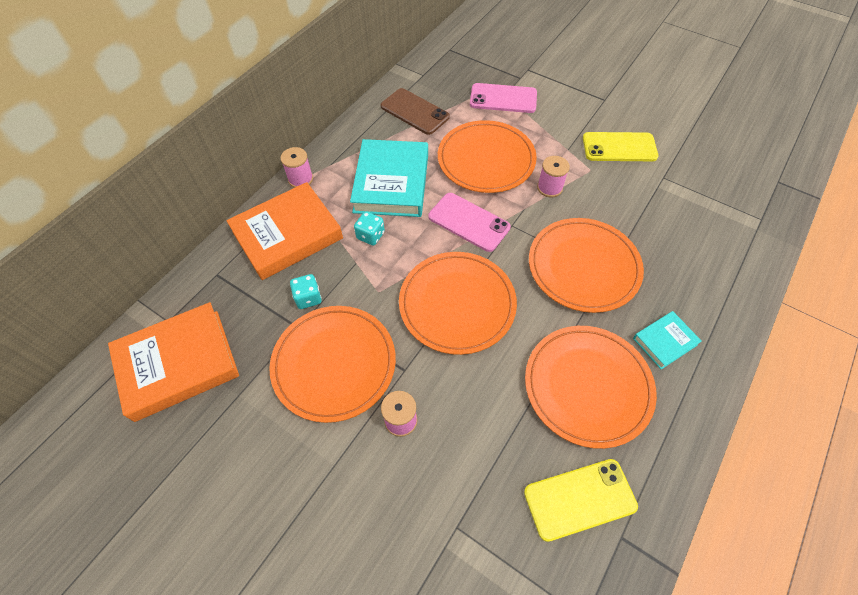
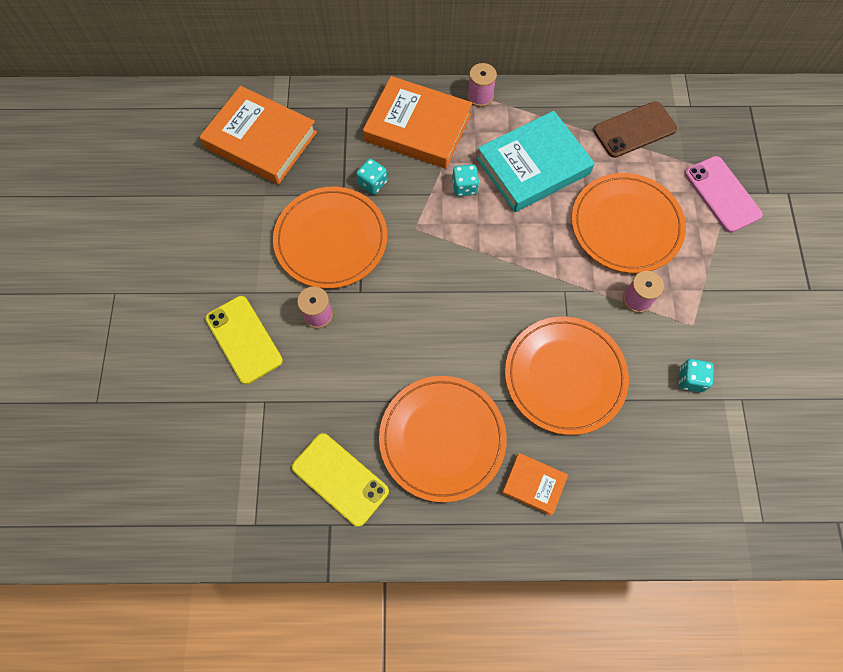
camera: 55 degrees right, 10 degrees up
brown phone [381,88,450,135] -> brown phone turned 60 degrees clockwise [593,101,677,158]
orange plate [399,252,517,355] -> none
pink phone [428,193,511,252] -> none
yellow phone [583,132,659,161] -> yellow phone moved to [205,296,283,384]
turquoise book [633,311,702,369] -> orange book [502,453,568,515]
none -> turquoise dice [679,359,714,392]

